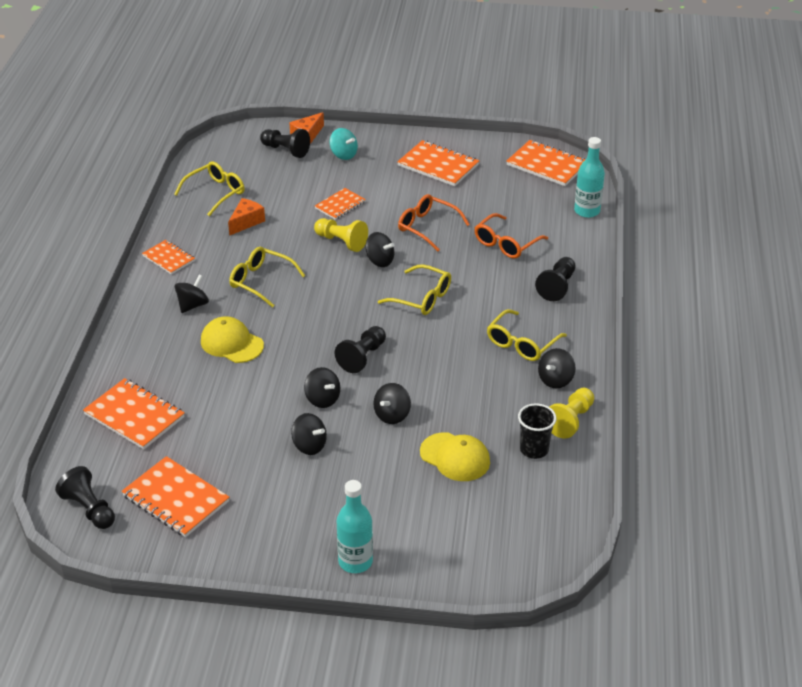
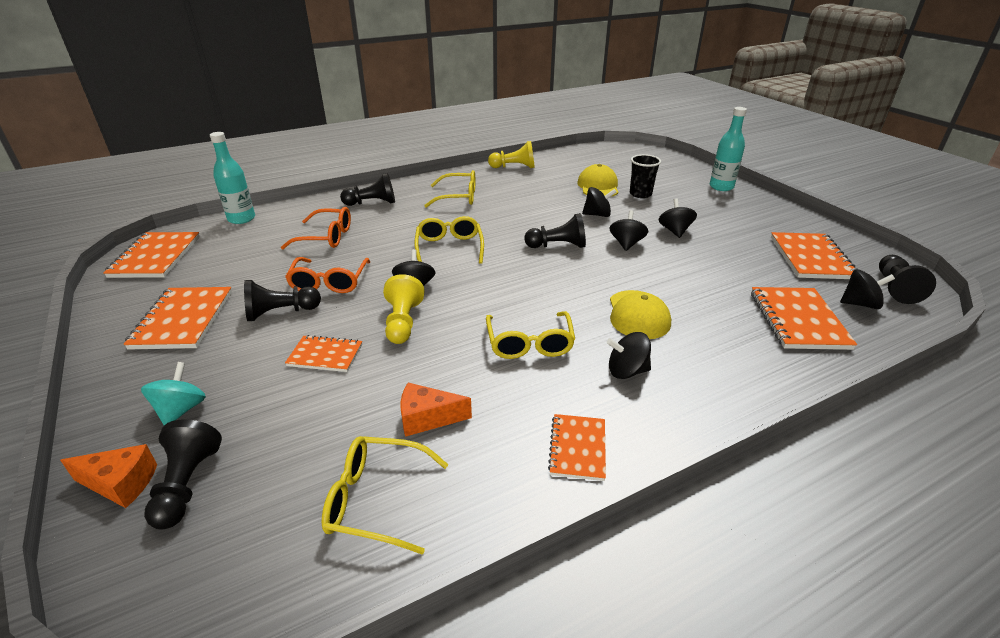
camera: 125 degrees left, 5 degrees down
black cup [518,403,556,459] -> black cup moved to [630,154,661,198]
black spinning top [538,348,576,388] -> black spinning top moved to [840,269,895,309]
none -> black pawn [244,280,321,321]

